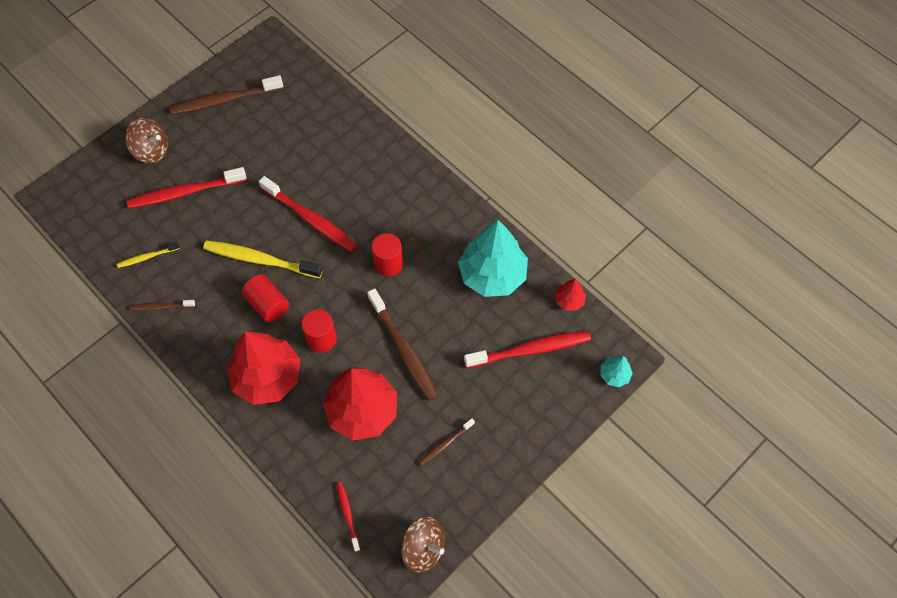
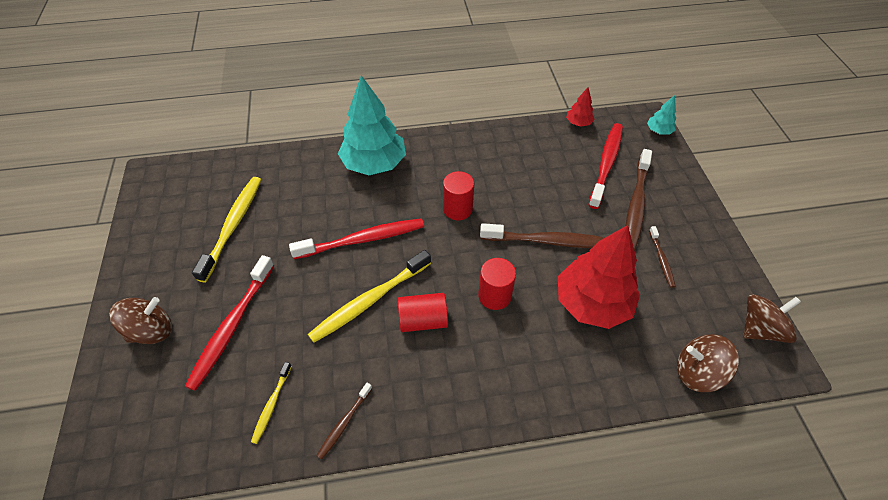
camera: 55 degrees left, 10 degrees down
brown toothbrush [170,75,283,115] -> brown toothbrush moved to [626,149,652,251]
red tree [227,331,300,405] -> none
red toothbrush [336,482,360,552] -> brown spinning top [677,334,739,392]
turquoise tree [458,220,528,297] -> turquoise tree moved to [338,75,406,175]
none -> yellow toothbrush [192,177,261,282]

